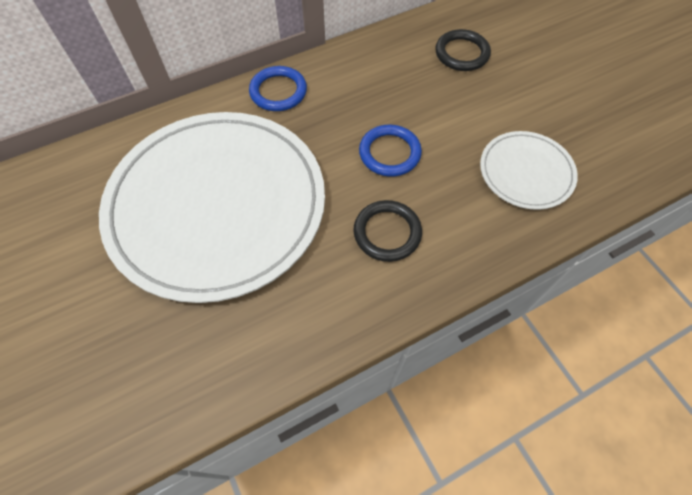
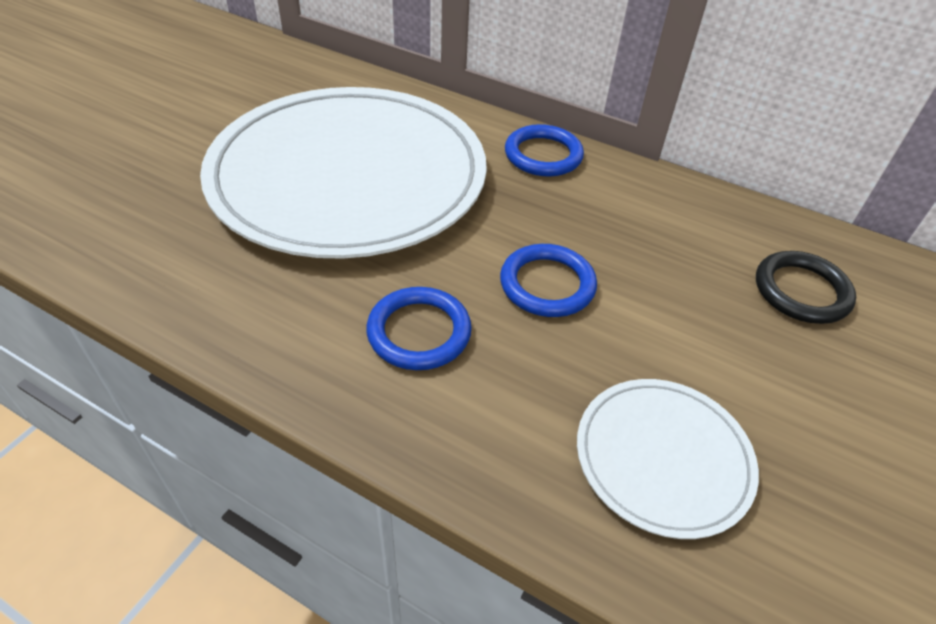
camera: 55 degrees right, 15 degrees down
black ring [354,200,422,262] -> blue ring [366,287,472,370]

